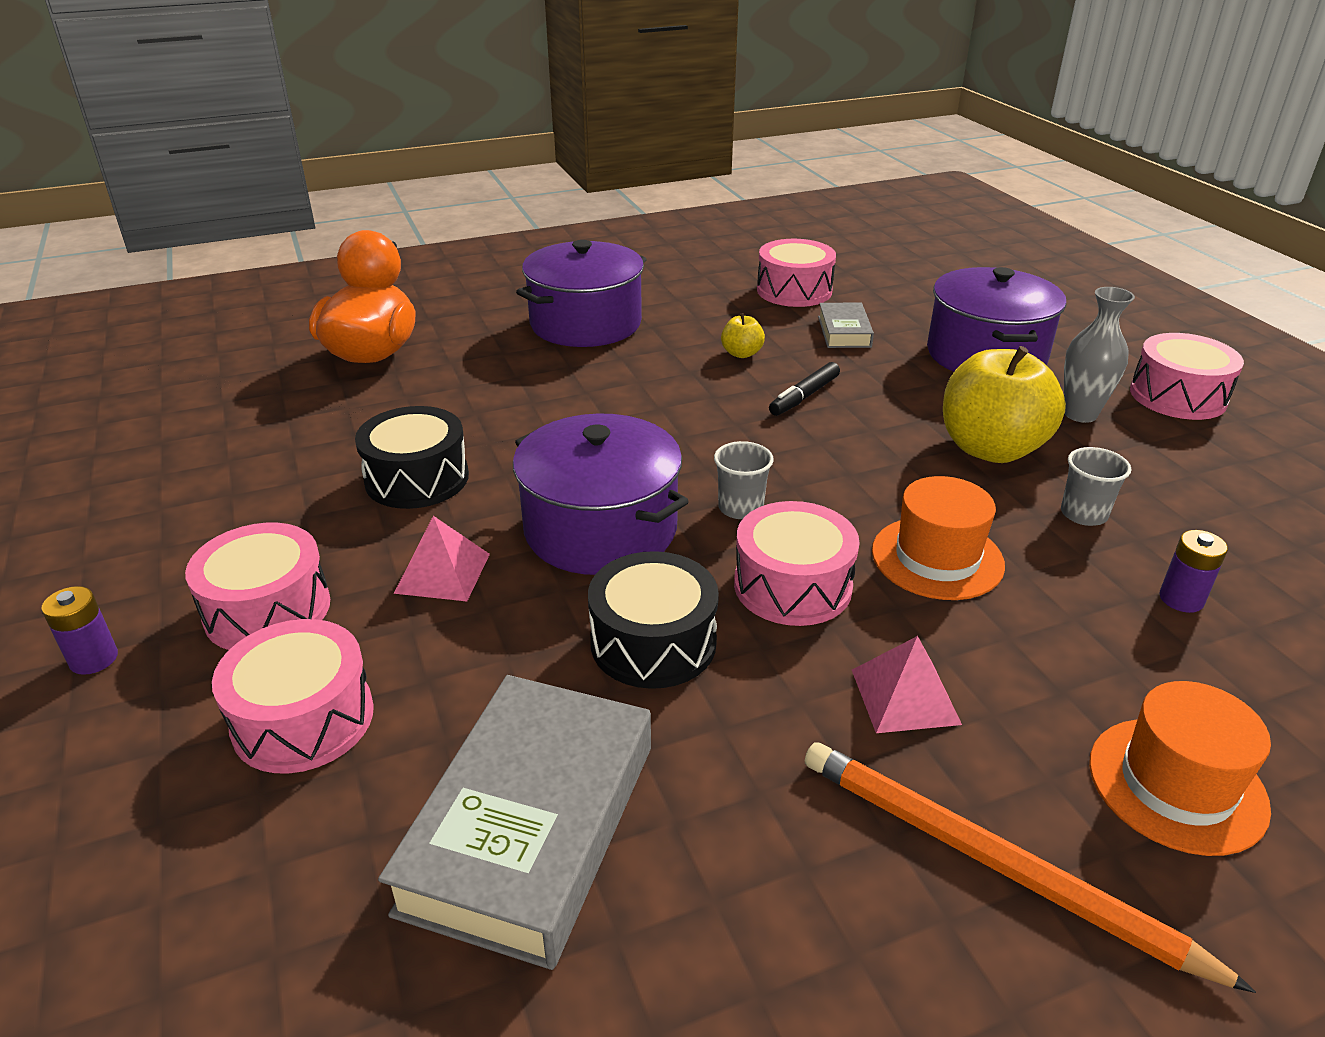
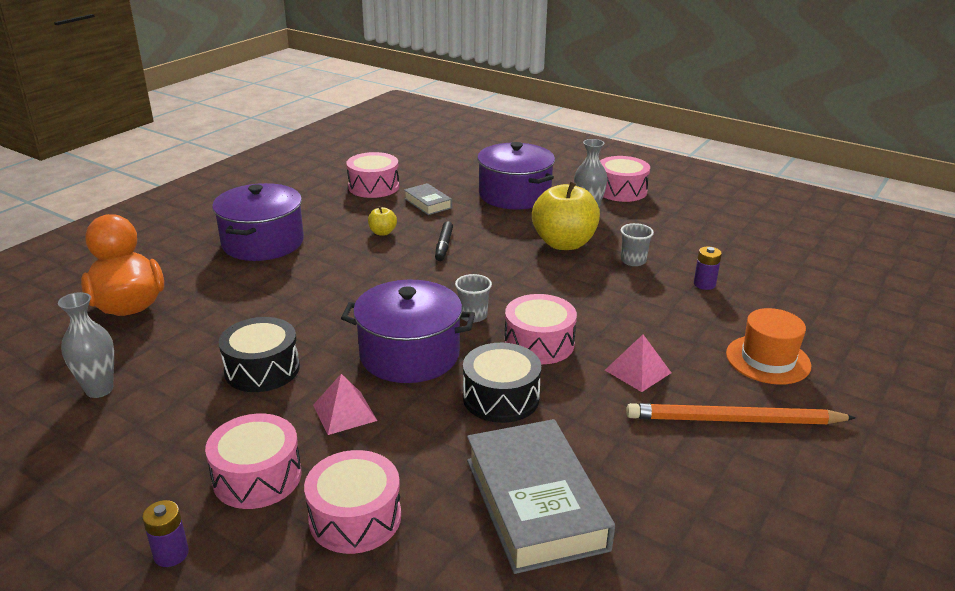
camera: 35 degrees left, 5 degrees down
orange hat [872,476,1005,600] -> none
none -> grey vase [58,292,114,398]

